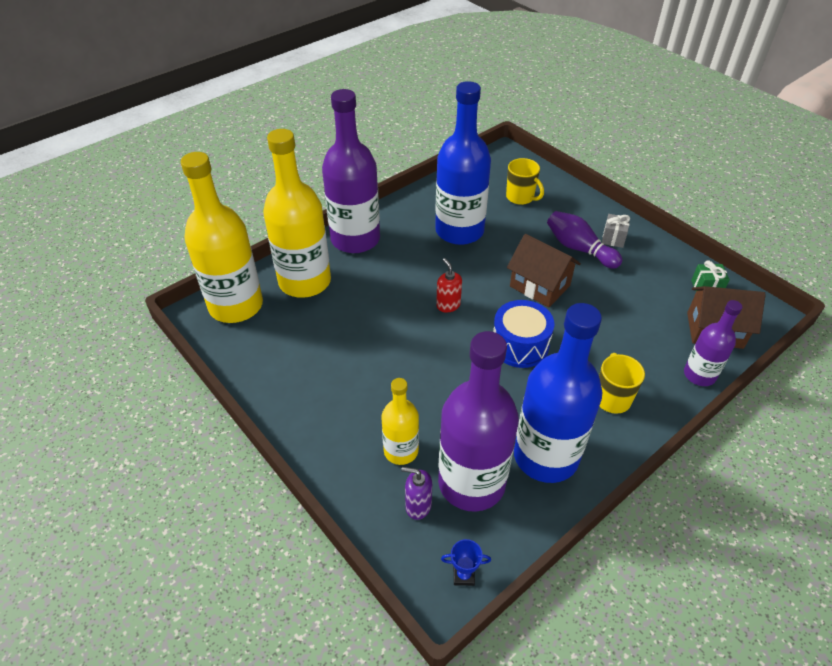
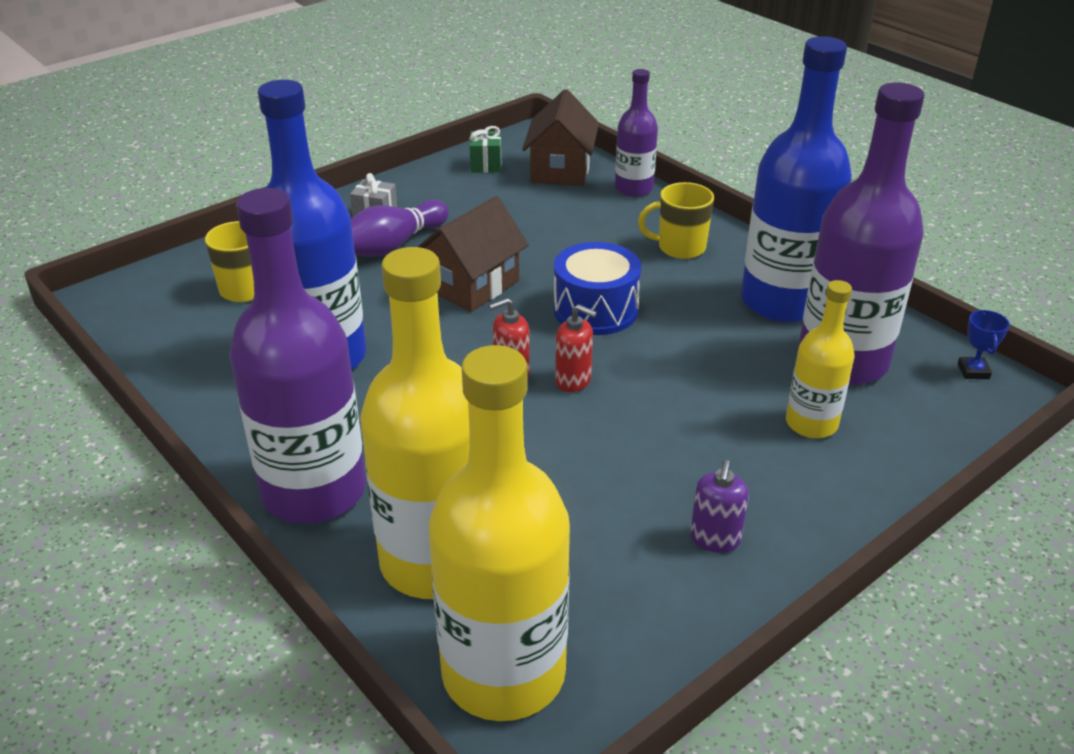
camera: 90 degrees left, 10 degrees down
purple soap dispenser [402,467,432,520] -> purple soap dispenser moved to [690,460,749,553]
none -> red soap dispenser [555,304,597,392]

